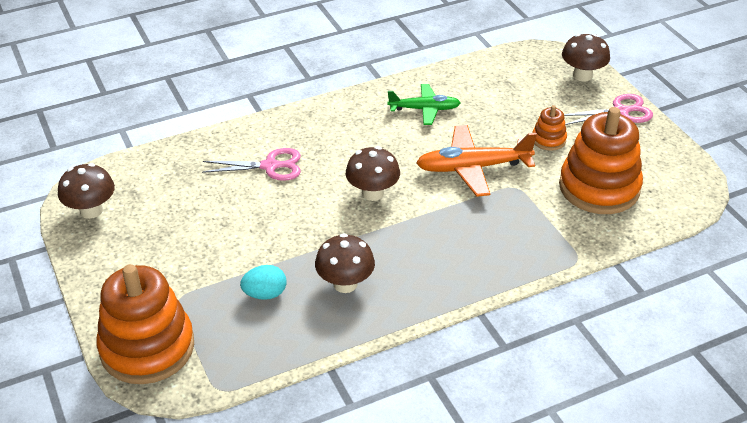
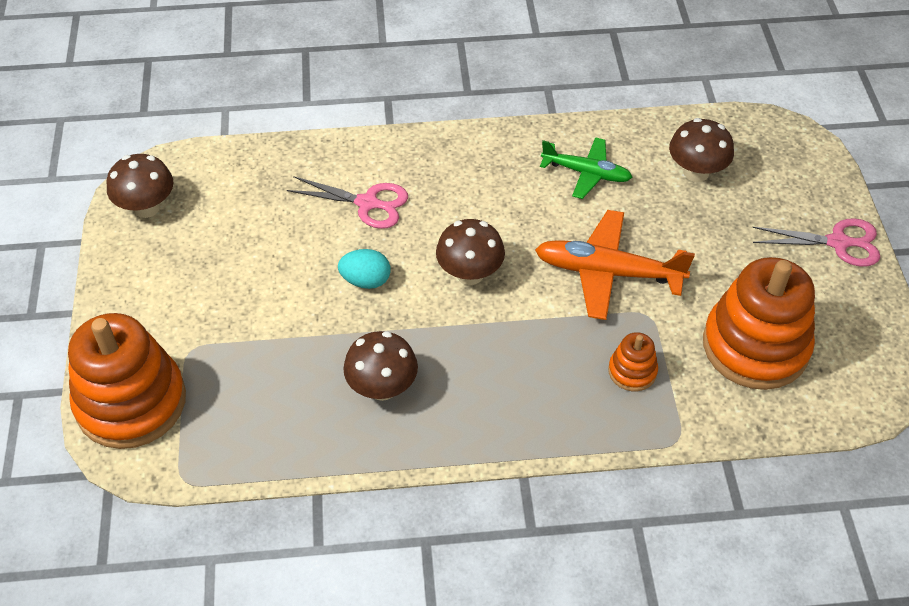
camera: 20 degrees right, 10 degrees up
turquoise egg [240,265,287,300] -> turquoise egg moved to [338,249,391,289]
orange stacking toy [532,105,567,151] -> orange stacking toy moved to [608,332,658,391]
brown mushroom [562,34,610,82] -> brown mushroom moved to [669,118,734,182]

